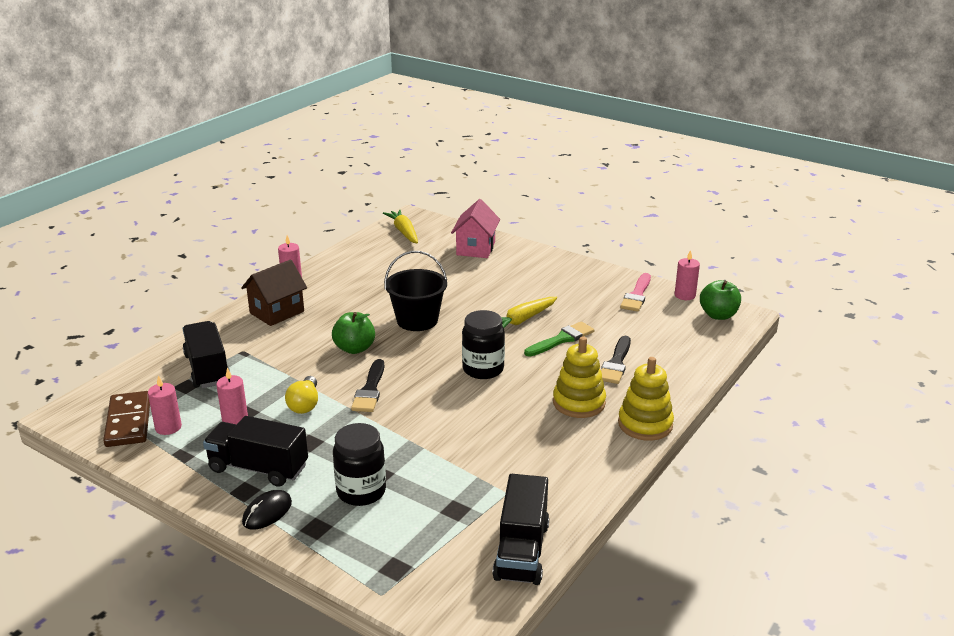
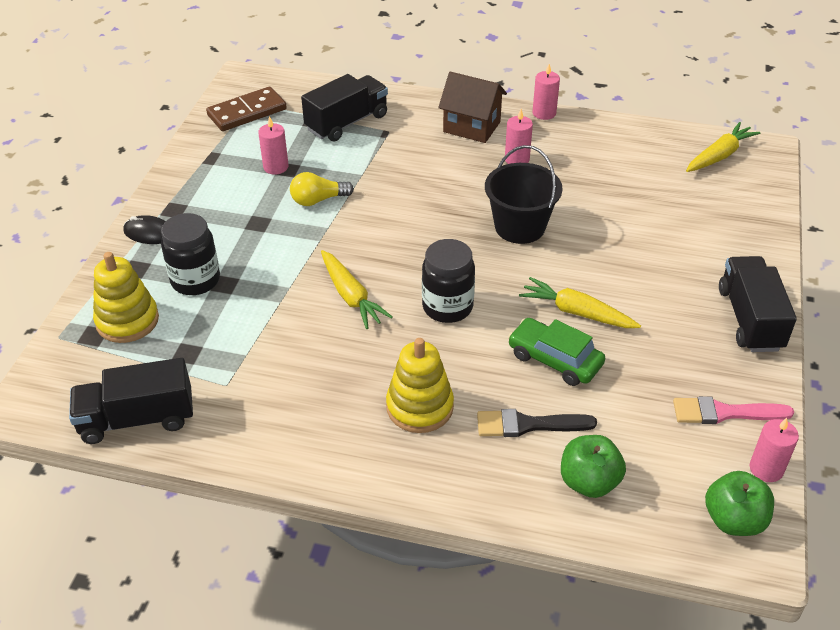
camera: 70 degrees right, 15 degrees up
pink candle [148,375,182,435] -> pink candle moved to [505,109,533,164]
black truck [203,416,308,487] -> black truck moved to [719,256,797,352]
green apple [332,312,375,354] -> green apple moved to [561,435,626,498]
black brush [351,359,384,412] -> none
pink house [451,199,500,258] -> none
green brush [524,321,594,357] -> green car [508,318,605,386]
yellow stacking toy [618,357,674,441] -> yellow stacking toy moved to [93,252,159,343]
none -> yellow carrot [321,250,393,329]

